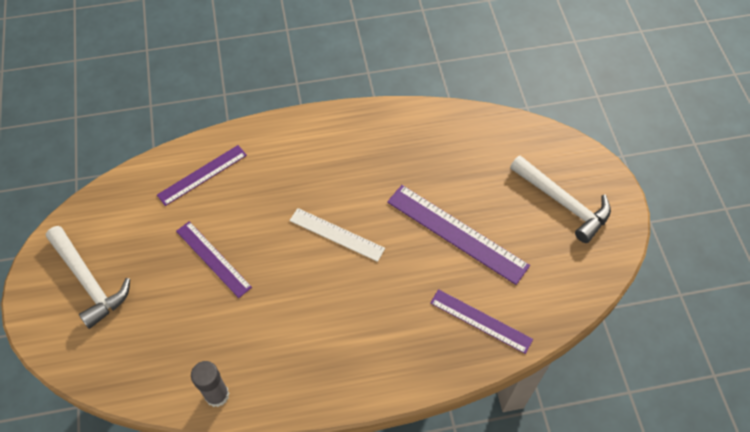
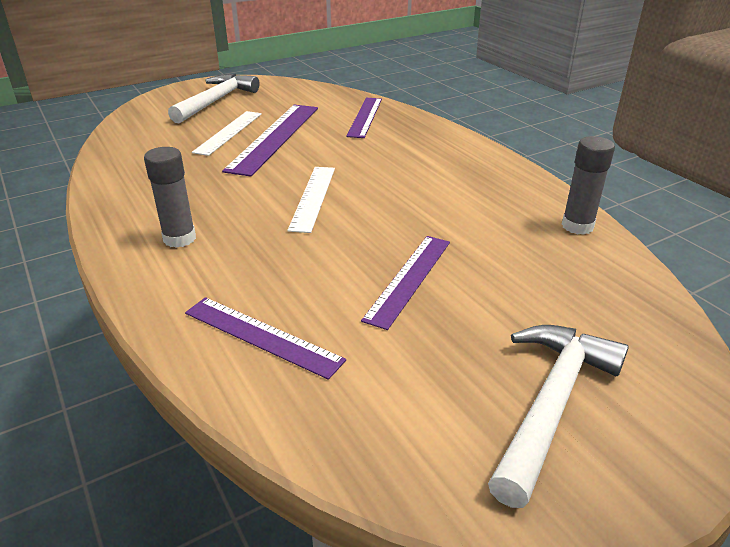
camera: 110 degrees left, 25 degrees down
none -> grey glue stick [144,147,196,248]
none -> white ruler [192,111,262,156]

